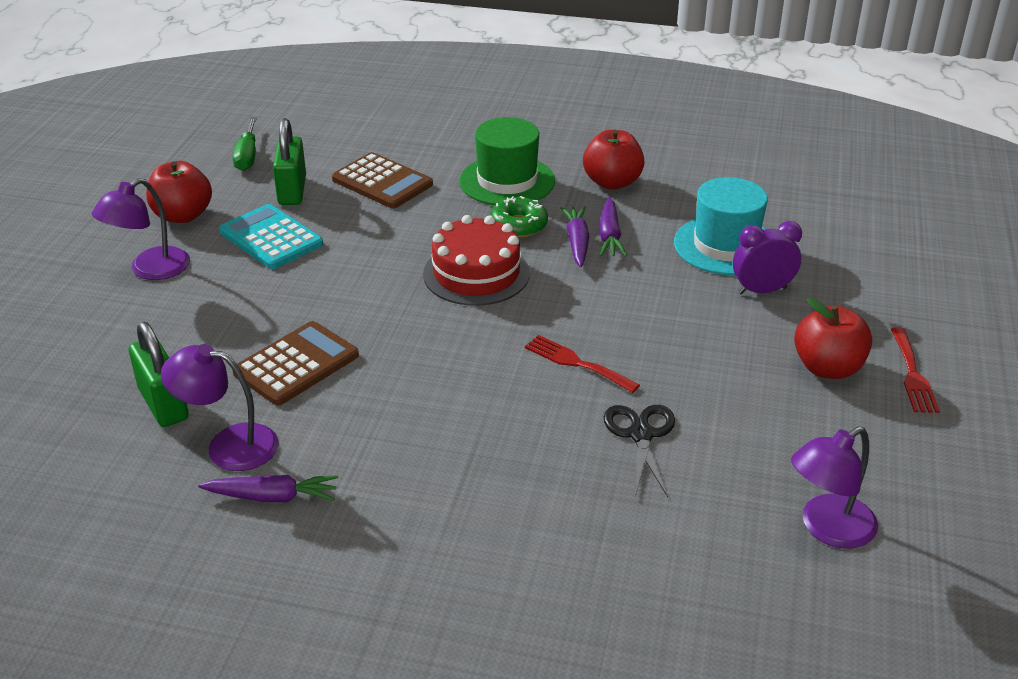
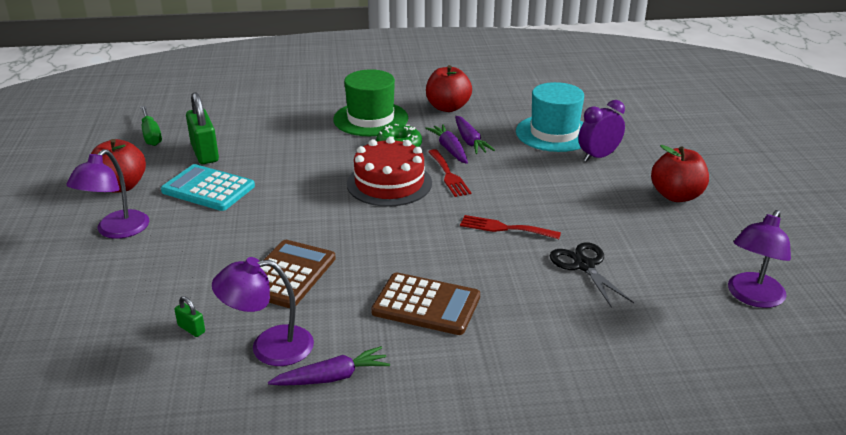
camera: 20 degrees left, 5 degrees down
green padlock [129,322,189,427] -> green padlock [174,296,205,337], size x0.46
brown calculator [332,152,433,208] -> brown calculator moved to [371,272,480,335]
red fork [891,327,940,413] -> red fork moved to [428,149,471,197]

